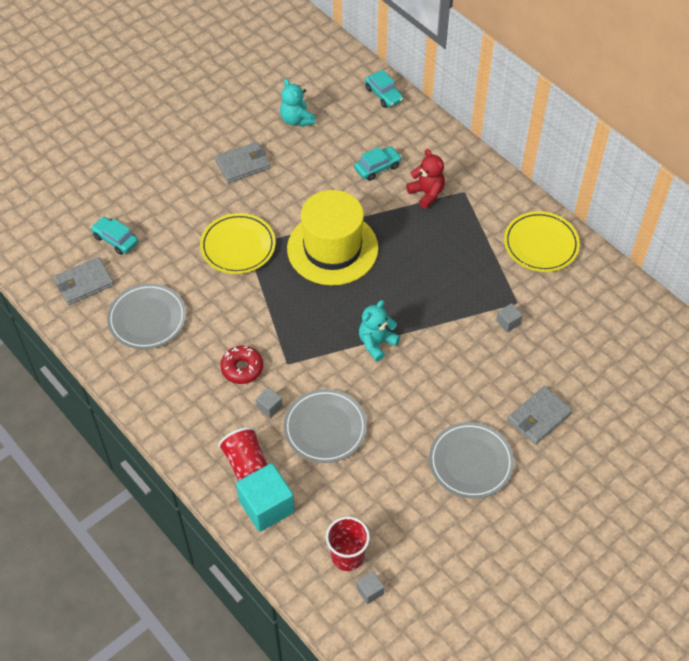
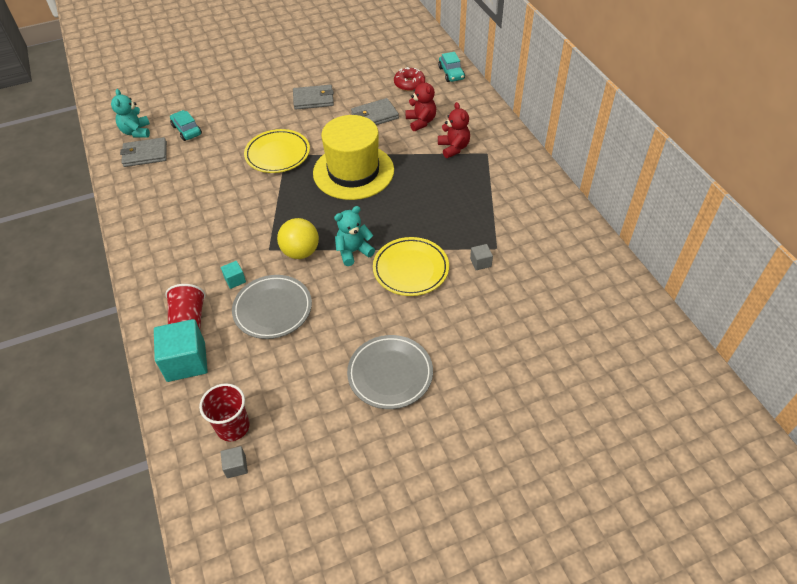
camera: 20 degrees right, 5 degrees down
grey plate [107,283,186,349] -> none
red donut [220,346,263,384] -> red donut moved to [394,67,425,91]
grey cube [256,387,283,418] -> turquoise cube [221,261,246,289]
turquoise teddy bear [280,79,316,127] -> turquoise teddy bear moved to [111,89,150,138]
turquoise car [354,146,402,181] -> red teddy bear [405,77,436,131]
yellow plate [504,211,580,272] -> yellow plate moved to [373,237,449,296]
grey wallet [508,386,572,445] -> grey wallet moved to [351,98,399,125]
none -> yellow ball [277,218,319,259]

